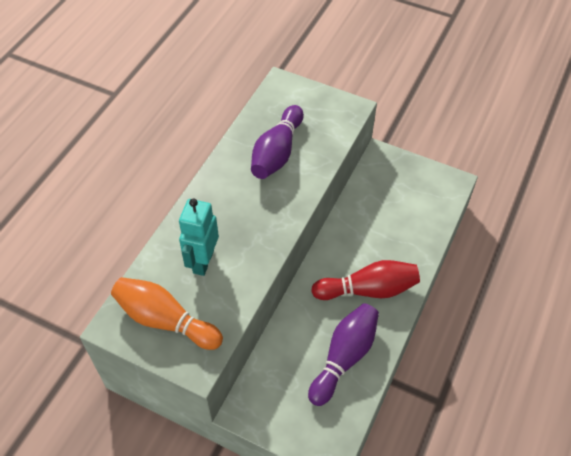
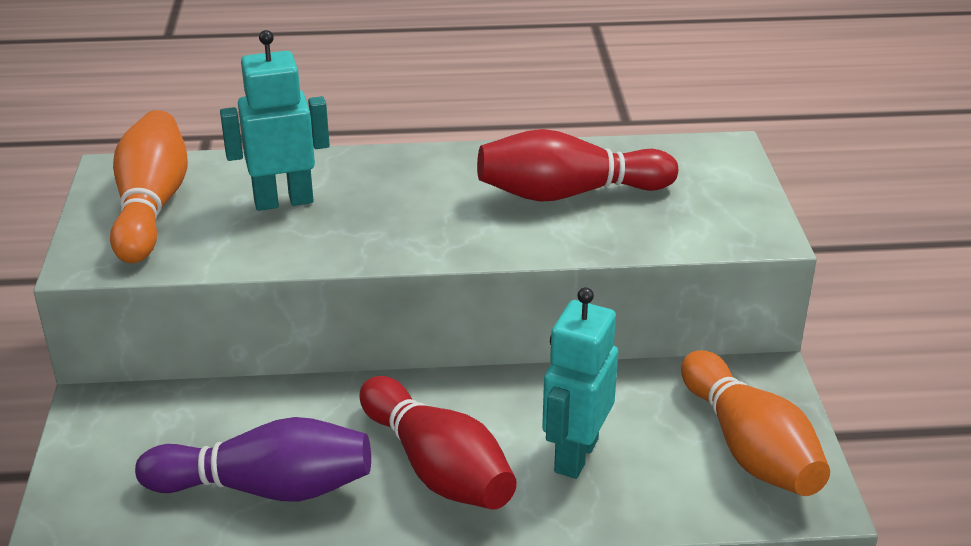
camera: 60 degrees right, 20 degrees down
purple bowling pin [251,105,304,179] -> red bowling pin [477,129,678,202]
none -> turquoise robot [542,287,618,479]
none -> orange bowling pin [681,350,830,496]

